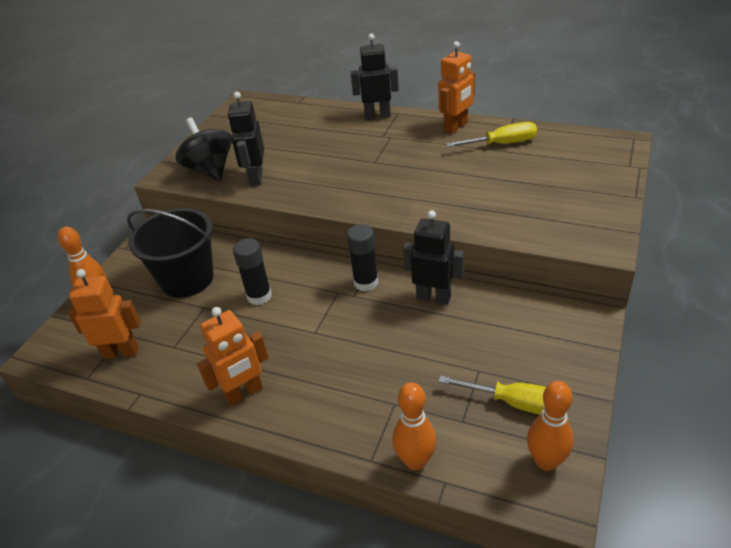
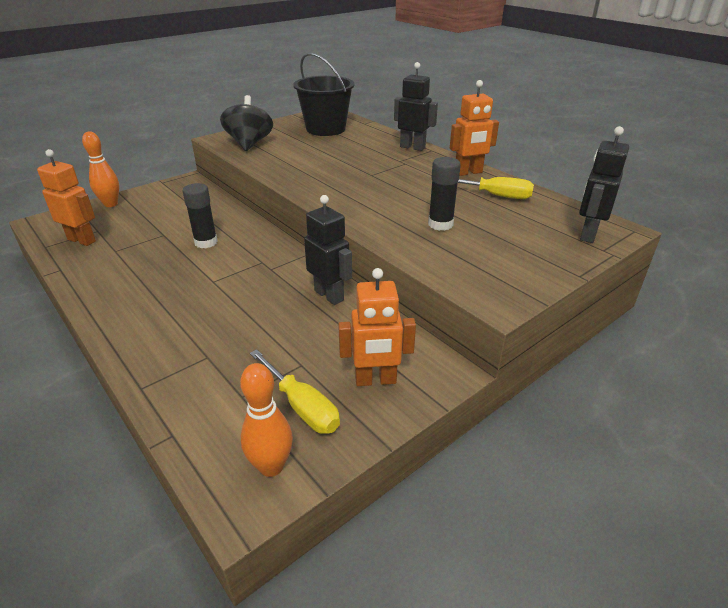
camera: 25 degrees right, 5 degrees down
black bucket [127,208,214,298] -> black bucket moved to [293,53,355,136]
orange robot [197,307,269,406] -> orange robot moved to [338,268,416,386]
black robot [228,92,264,186] -> black robot moved to [579,126,629,243]
black glue stick [347,224,378,291] -> black glue stick moved to [428,157,461,231]
orange bowling pin [393,382,437,470] -> none

